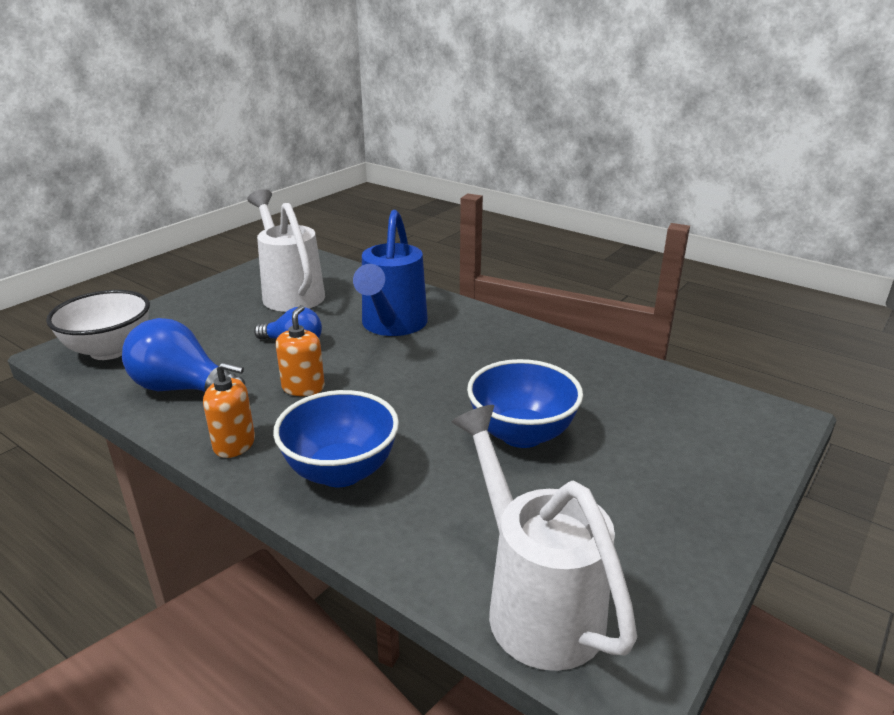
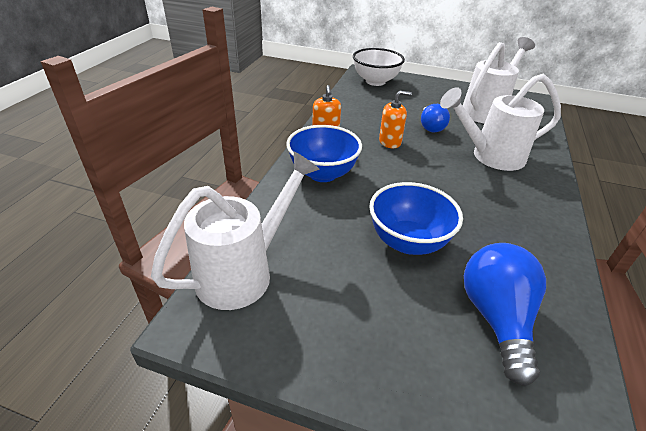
camera: 70 degrees right, 10 degrees up
blue light bulb [122,318,245,392] -> blue light bulb moved to [464,243,546,387]
blue watering can [353,210,428,336] -> white watering can [440,74,561,171]

